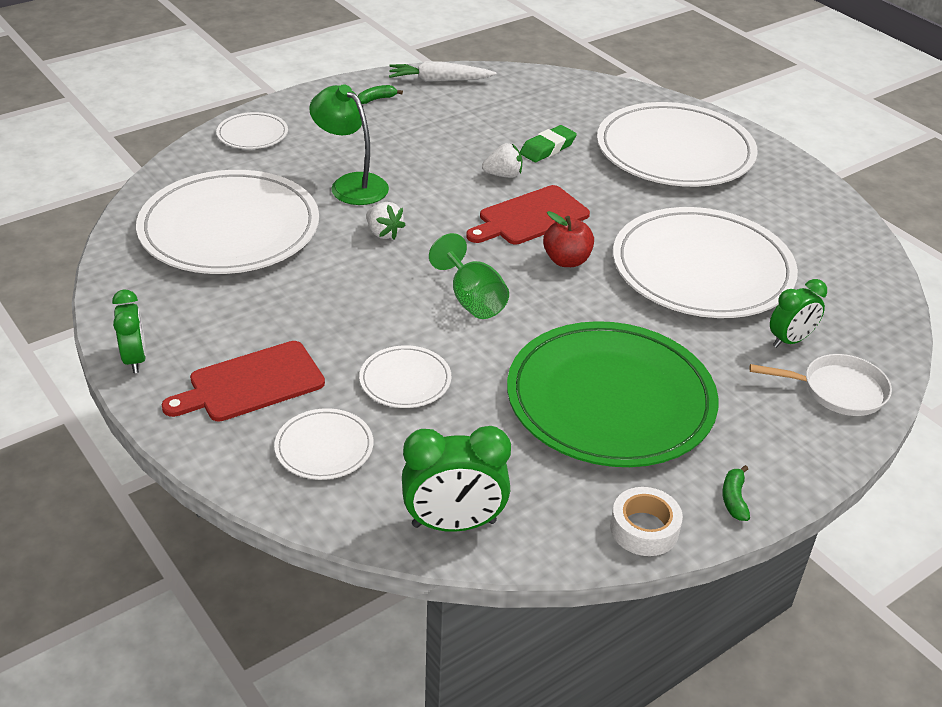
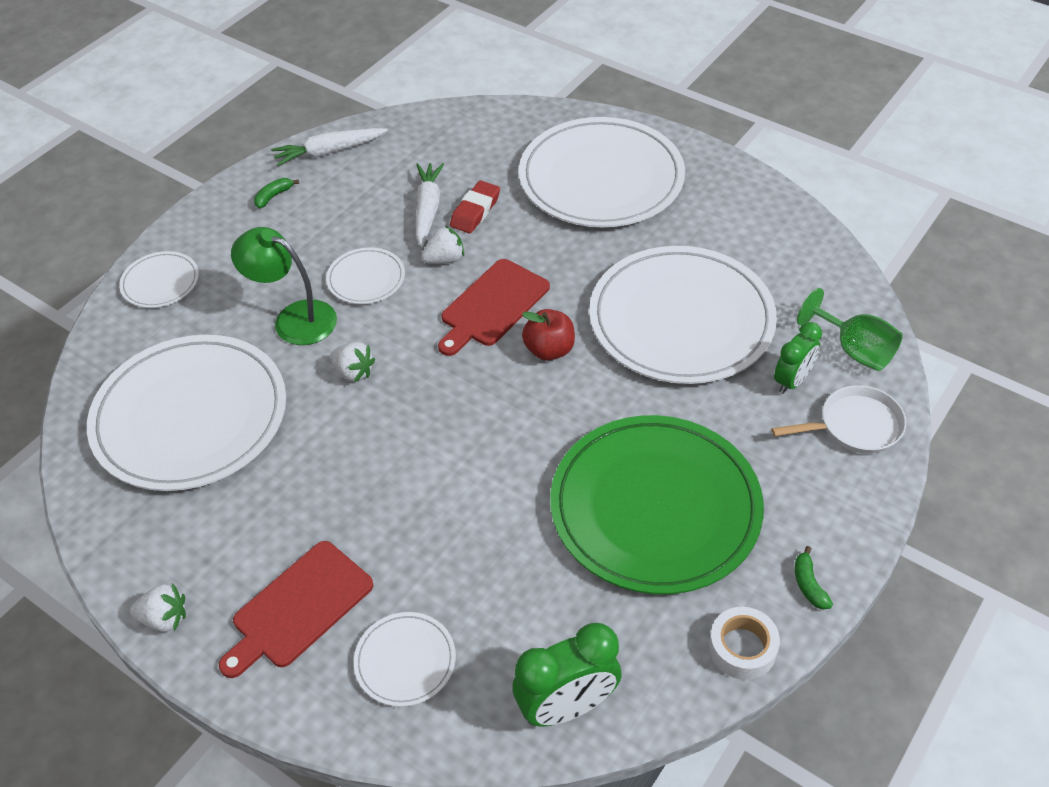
camera: 15 degrees left, 10 degrees up
green clock [112,290,146,373] -> white strawberry [130,583,186,632]
white plate [359,345,452,408] -> white plate moved to [326,247,405,304]
green goblet [429,233,509,319] -> green goblet moved to [797,288,903,371]
green eraser [520,125,577,162] -> red eraser [450,181,500,233]
none -> white carrot [416,163,444,248]

